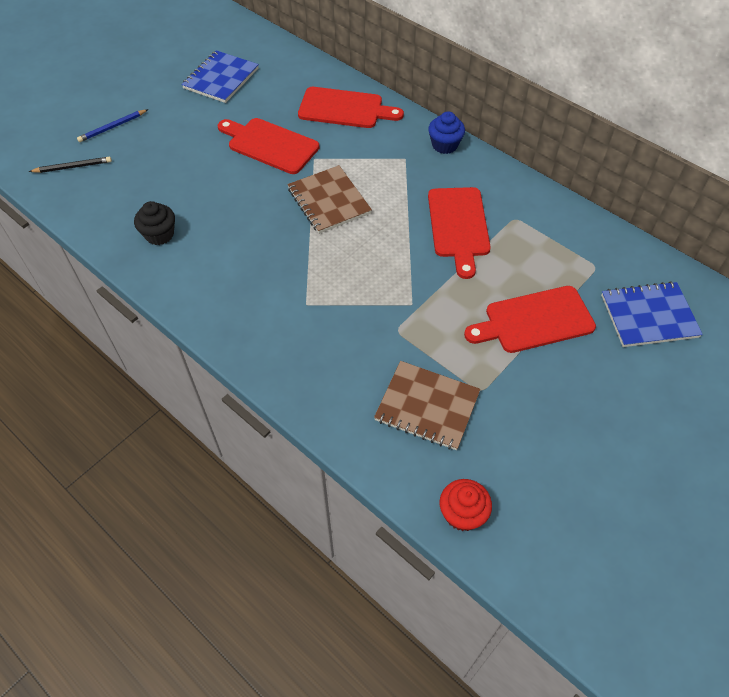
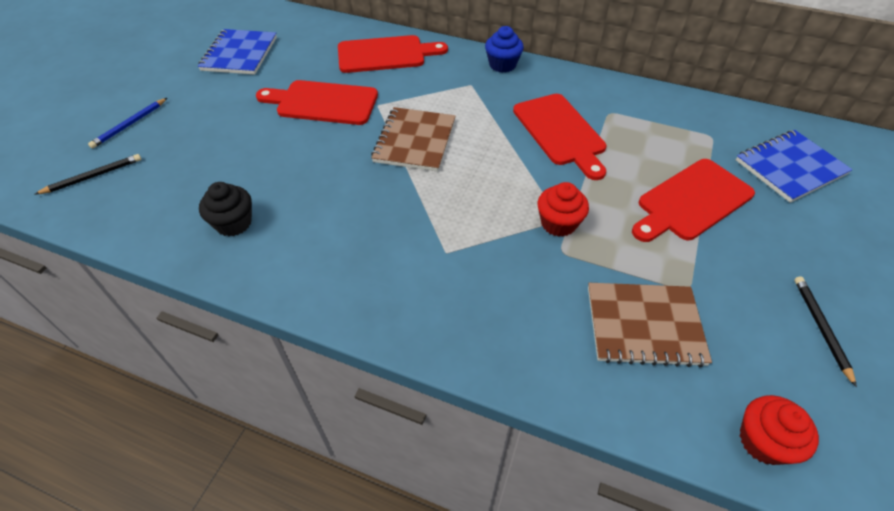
camera: 20 degrees left, 5 degrees down
brown notebook [288,165,372,234] -> brown notebook turned 60 degrees clockwise [371,107,456,172]
none -> red cupcake [537,182,589,237]
none -> black pencil [794,276,857,387]

